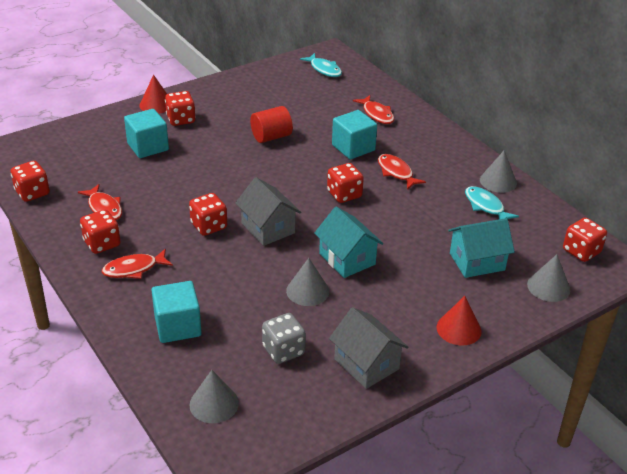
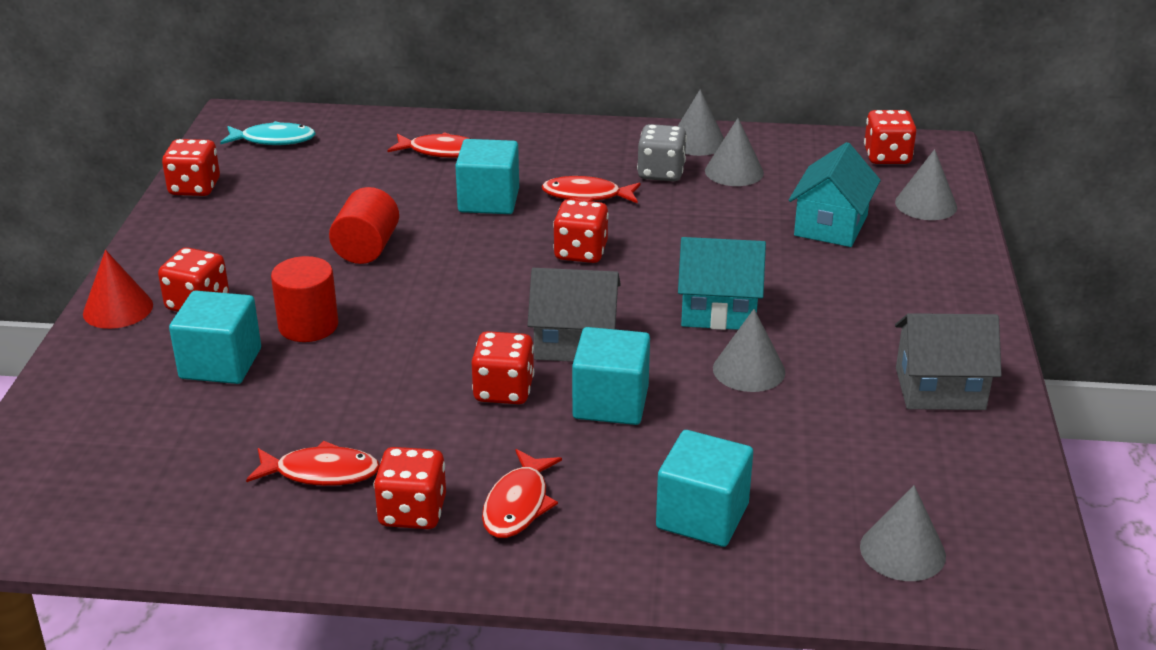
camera: 50 degrees left, 5 degrees down
red dice [10,161,50,202] -> red dice moved to [162,139,220,196]
grey dice [262,313,306,364] -> grey dice moved to [637,124,687,181]
red cone [437,296,482,346] -> none
turquoise fish [465,186,519,219] -> grey cone [705,118,764,186]
none -> red cylinder [271,256,338,342]
none -> turquoise cube [572,327,650,425]

